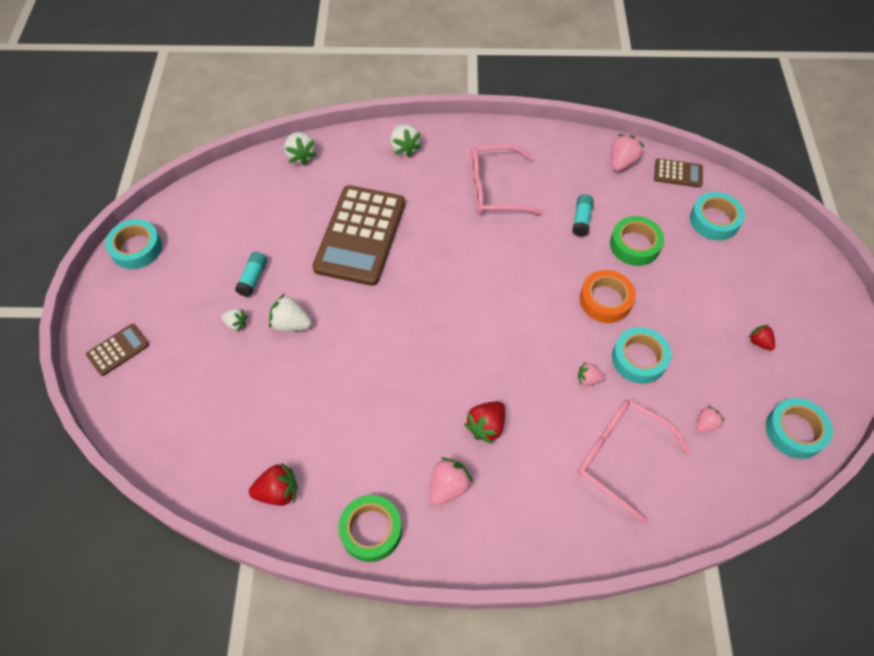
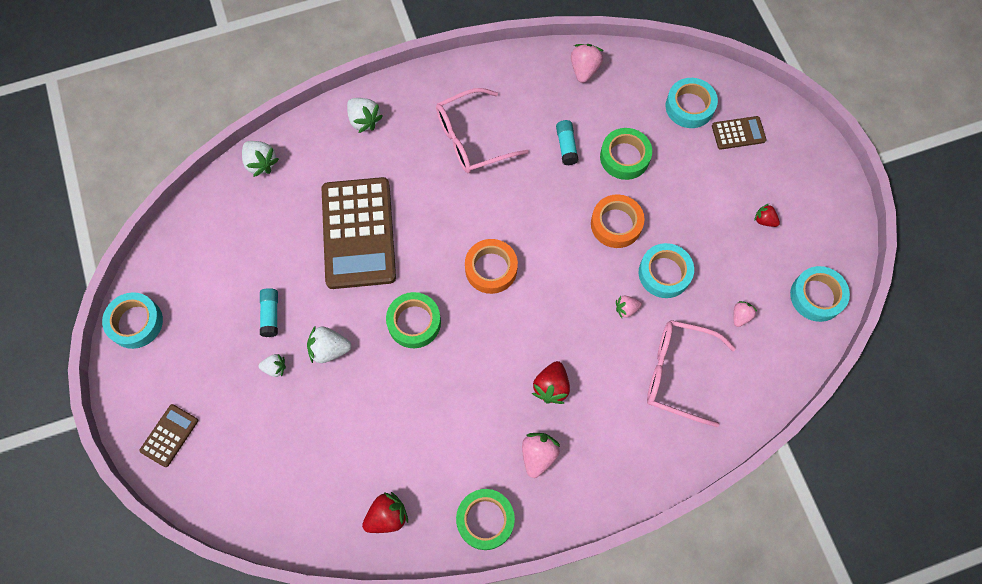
camera: 20 degrees left, 10 degrees up
brown calculator [654,158,703,188] -> brown calculator moved to [712,116,767,150]
none -> green tape [386,292,441,348]
none -> orange tape [465,239,518,294]

